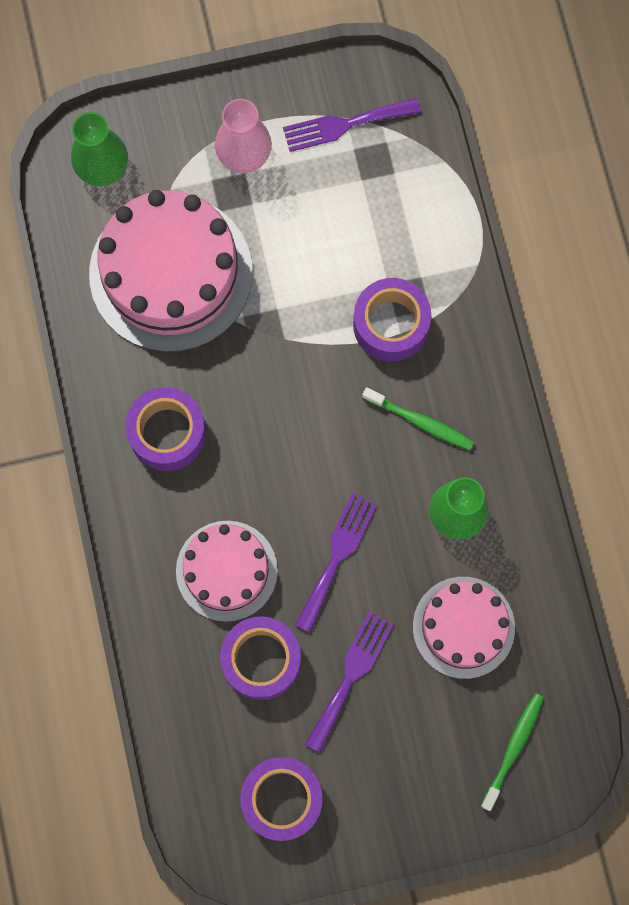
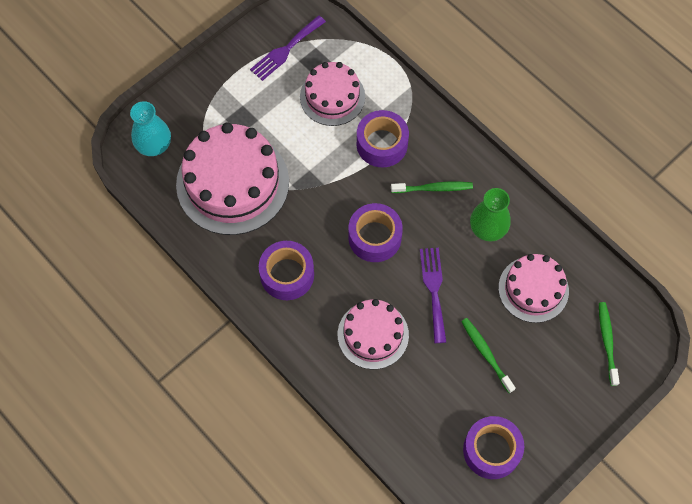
camera: 30 degrees left, 10 degrees down
green vase [71,112,128,186] -> turquoise vase [130,101,171,156]
pink vase [215,99,272,173] -> none
purple tape [220,616,301,700] -> purple tape moved to [349,203,403,262]
purple fork [305,611,394,753] -> green toothbrush [461,318,516,393]
none -> pink cake [300,62,365,126]

